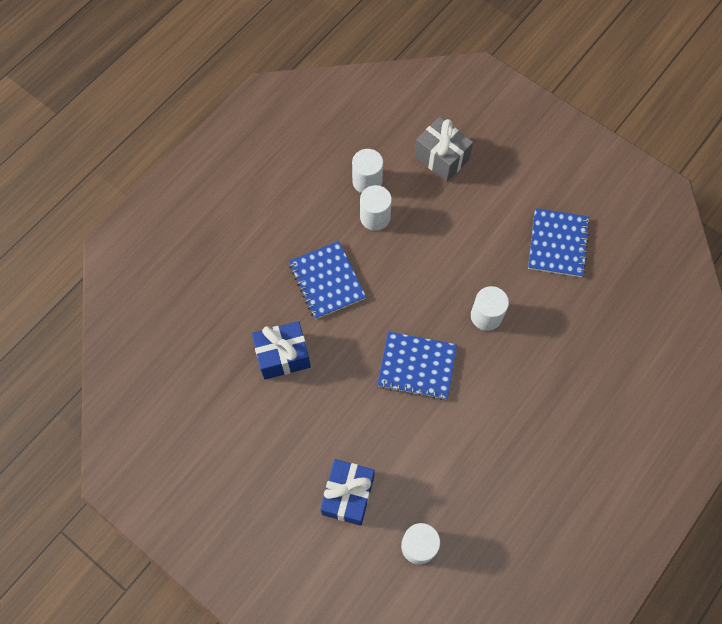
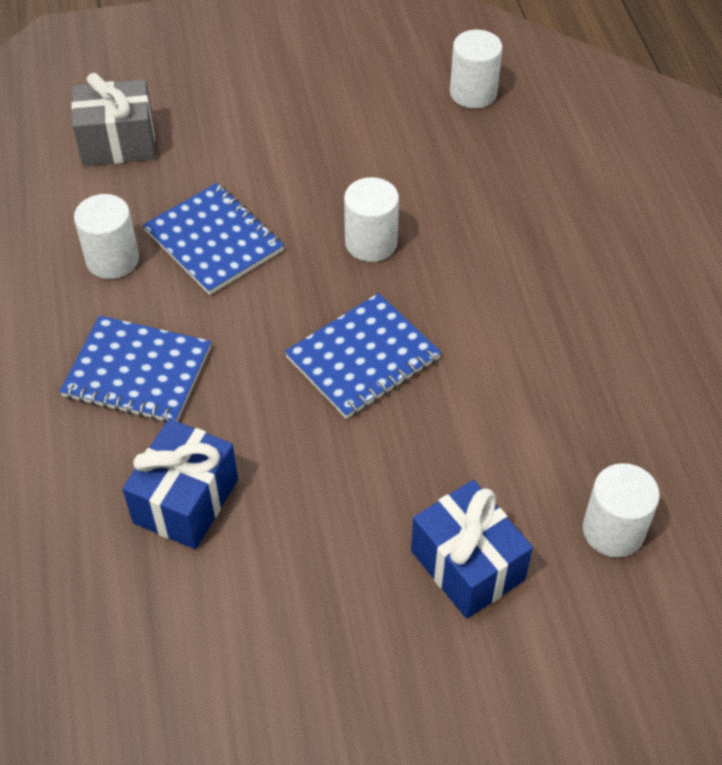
camera: 50 degrees left, 15 degrees down
white cylinder [352,149,383,193] -> white cylinder moved to [450,30,502,108]
blue notebook [528,208,590,277] -> blue notebook moved to [143,183,284,295]

